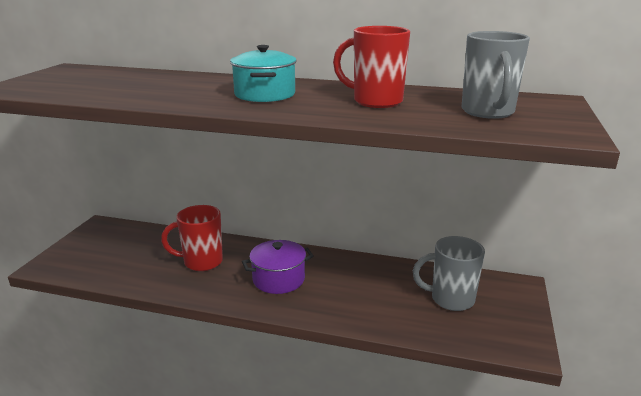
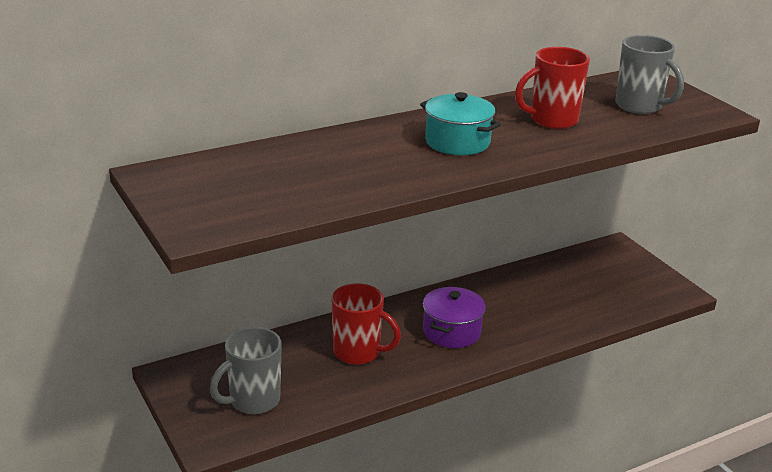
camera: 45 degrees left, 5 degrees up
red mug [161,205,223,271] -> red mug turned 105 degrees counterclockwise [331,283,401,365]
grey mug [413,236,485,311] -> grey mug moved to [210,327,282,414]

